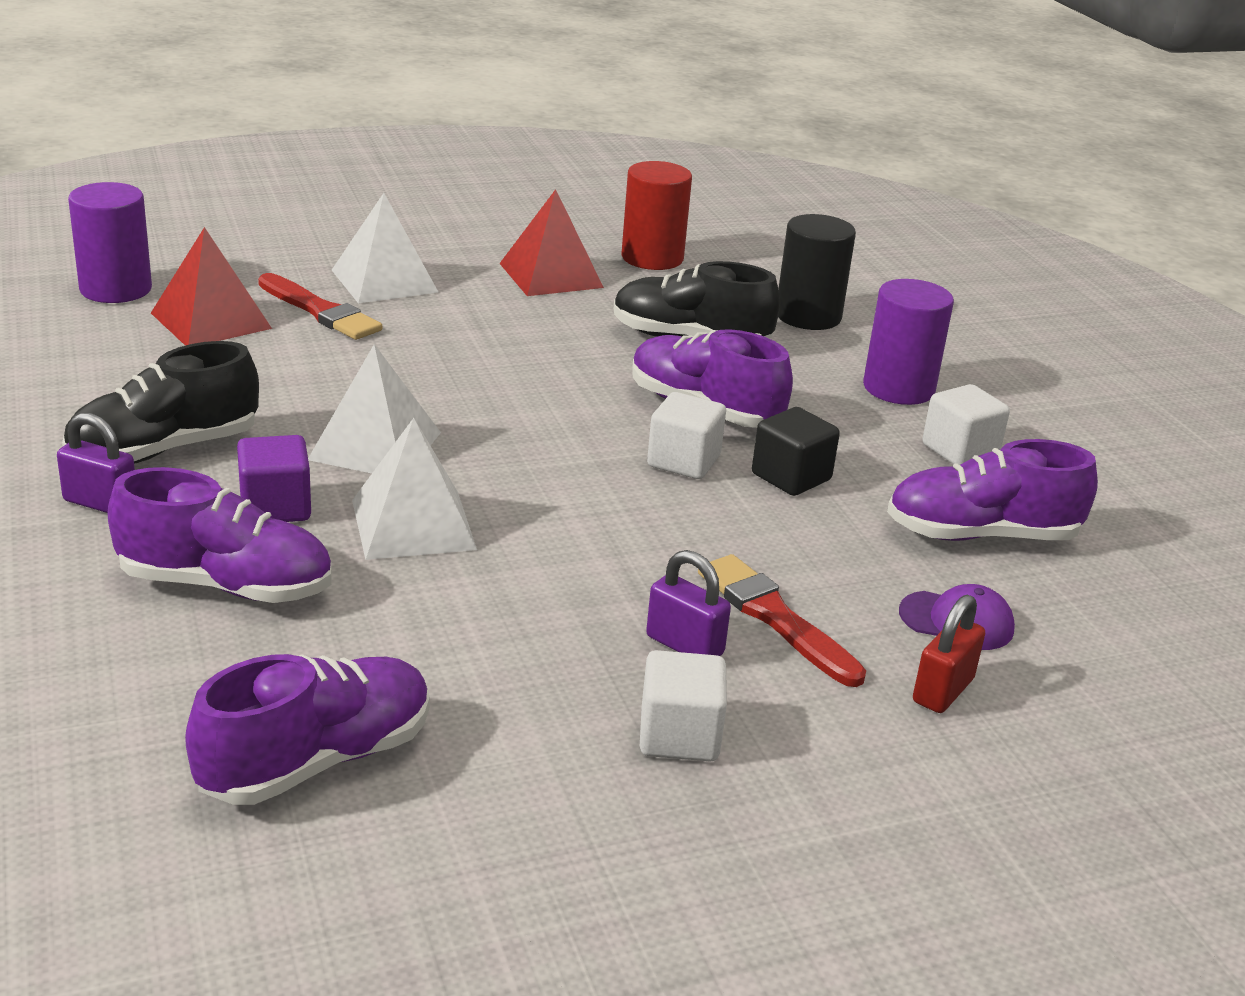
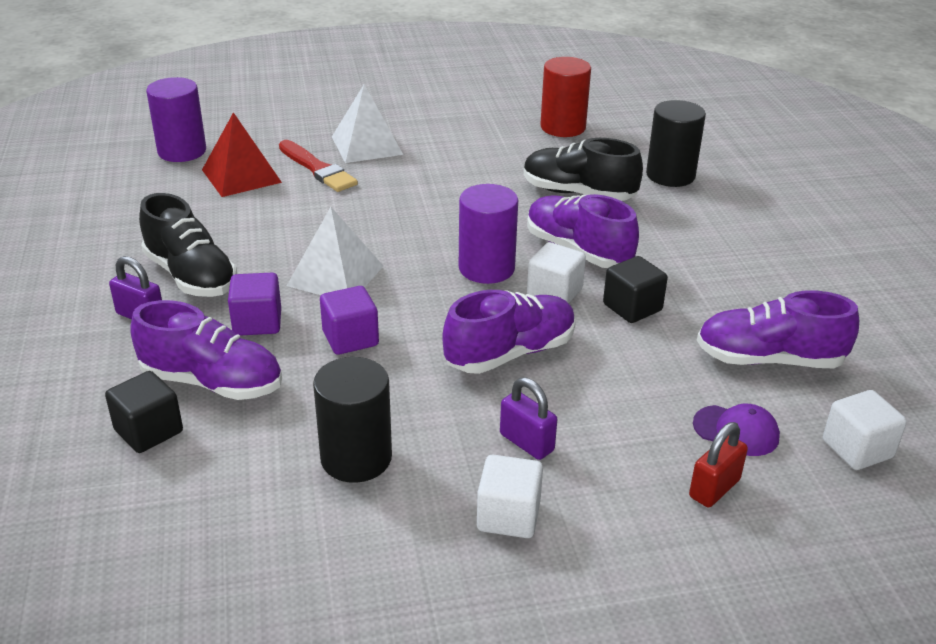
camera: 10 degrees right, 5 degrees up
black shoe [62,341,259,464] -> black shoe turned 105 degrees counterclockwise [139,193,237,297]
purple shoe [185,654,430,805] -> purple shoe moved to [442,290,576,374]
white pyramid [352,418,477,560] -> purple cube [320,286,379,355]
red pyramid [499,189,604,296] -> none
red brush [698,554,866,687] -> none
purple cylinder [863,279,954,405] -> purple cylinder moved to [459,184,518,284]
white cube [922,384,1010,465] -> white cube moved to [823,390,907,470]
none -> black cube [105,371,183,453]
none -> black cylinder [313,357,392,483]

